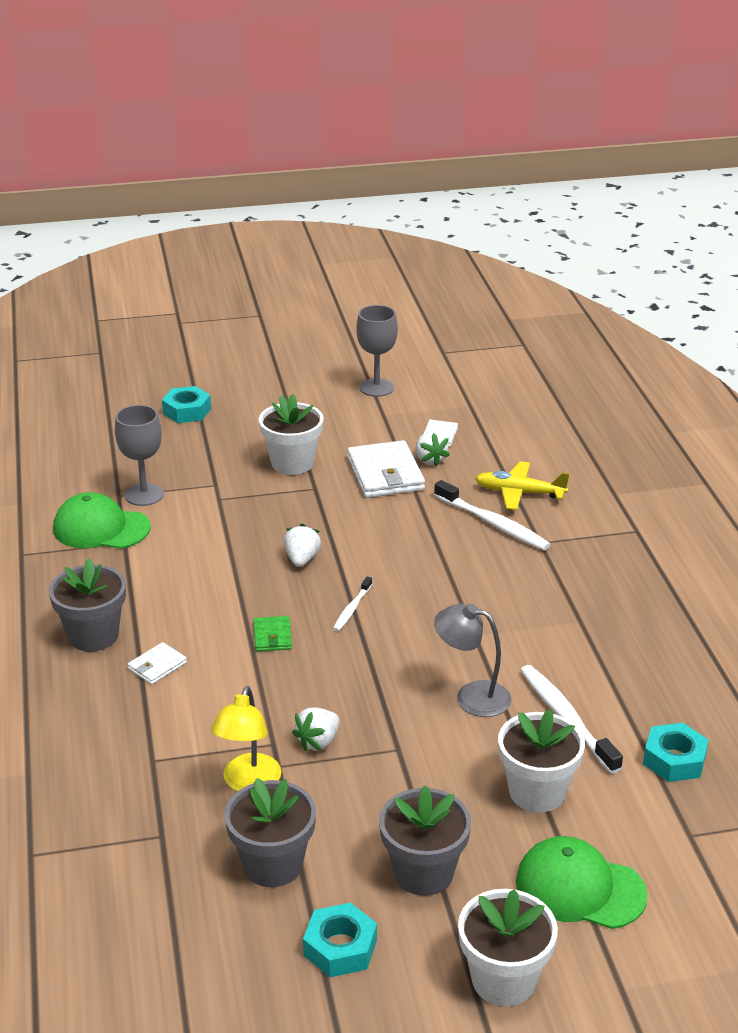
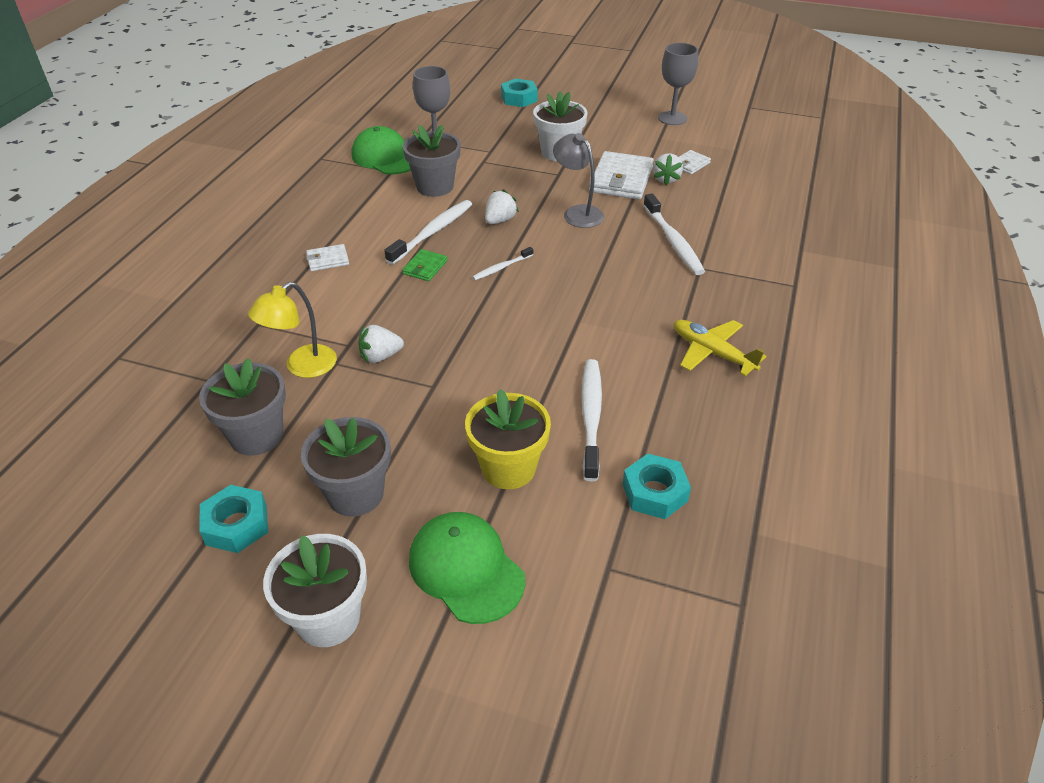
camera: 30 degrees right, 10 degrees up
grey flower pot [49,558,126,652] -> grey flower pot moved to [403,125,461,197]
grey lamp [434,604,511,717] -> grey lamp moved to [553,133,604,228]
yellow plane [475,461,570,510] -> yellow plane moved to [674,320,767,376]
white flower pot [498,709,585,812] -> yellow flower pot [465,389,551,489]
none -> white toothbrush [384,200,472,265]

